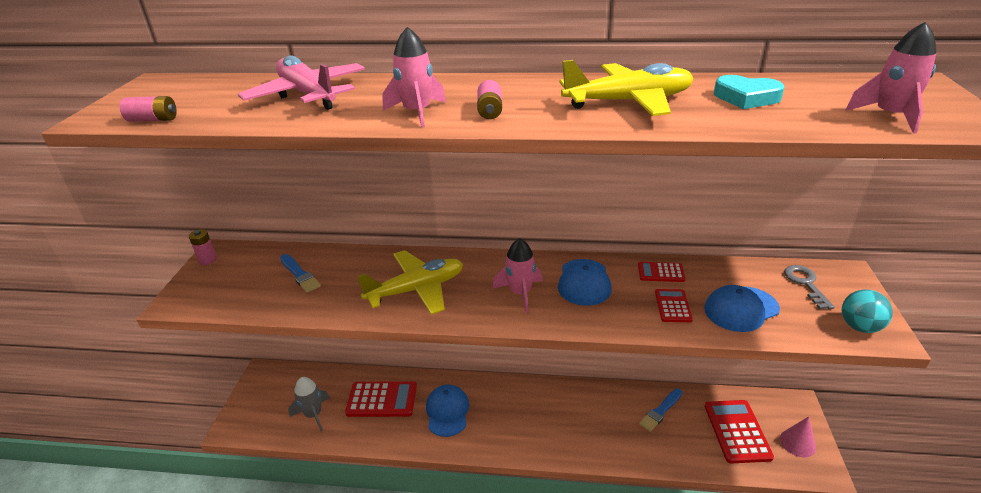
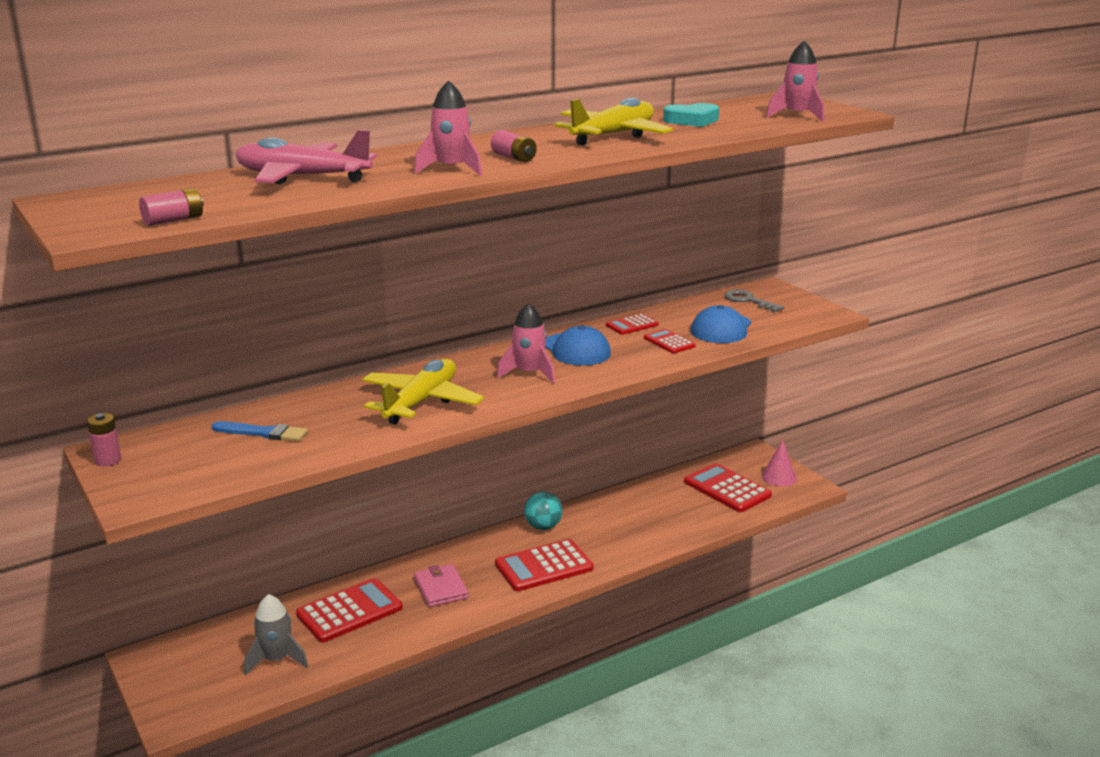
camera: 40 degrees left, 10 degrees down
blue cap [426,385,469,437] -> pink wallet [414,564,469,607]
blue brush [639,388,682,432] -> none
turquoise ball [842,290,893,333] -> turquoise ball moved to [524,491,562,530]
none -> red calculator [495,539,594,591]

